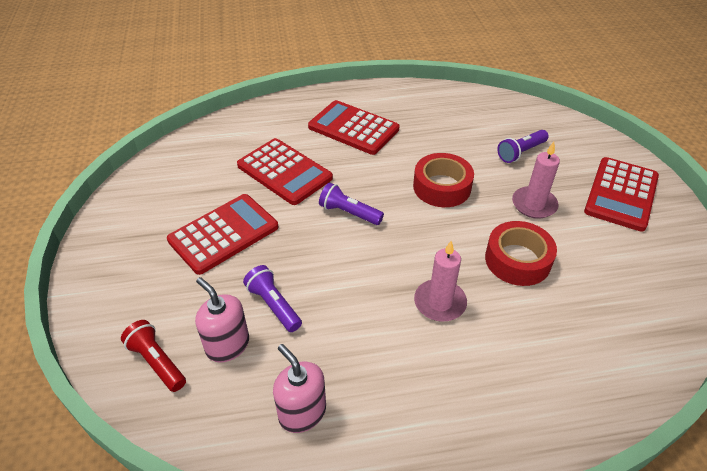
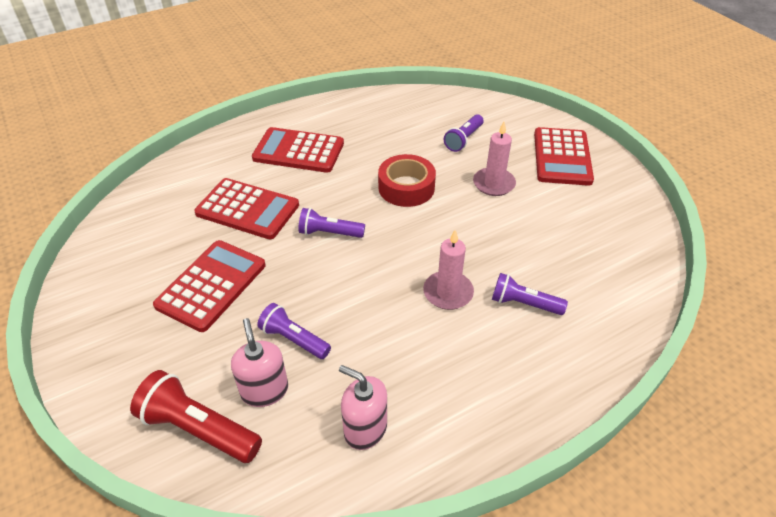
camera: 20 degrees left, 0 degrees up
red flashlight [121,320,186,392] -> red flashlight [130,370,262,463], size x1.52
pink soap dispenser [195,277,249,363] -> pink soap dispenser turned 45 degrees clockwise [231,318,288,407]
red tape [485,221,557,286] -> none
none -> purple flashlight [492,273,568,315]

